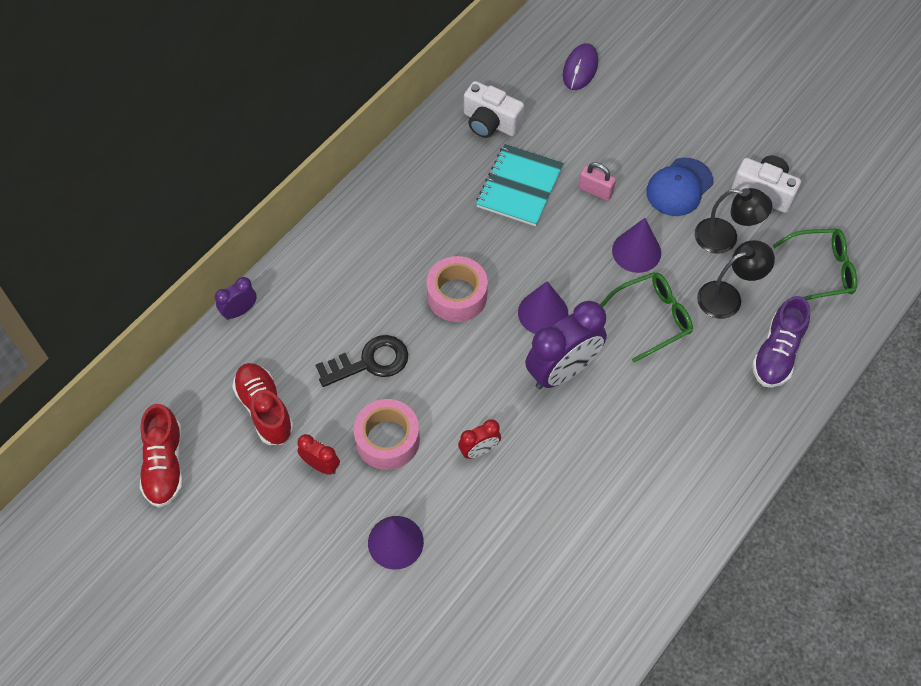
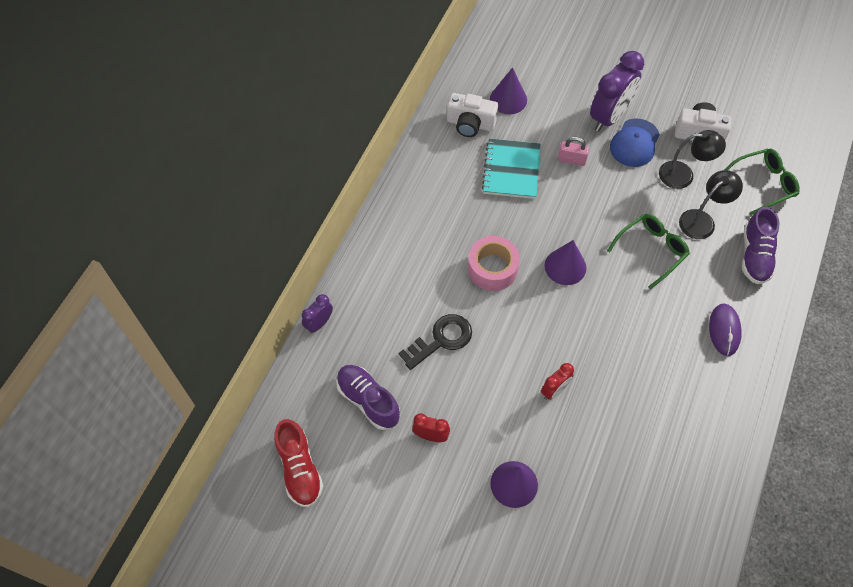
camera: 15 degrees left, 0 degrees up
red shoe [232,363,294,445] -> purple shoe [336,365,400,430]
pink tape [354,399,420,470] -> none
purple clock [525,301,607,389] -> purple clock moved to [590,51,644,132]
purple mouse [563,43,598,90] -> purple mouse moved to [709,303,742,356]
purple cone [612,218,661,273] -> purple cone moved to [490,67,527,114]

